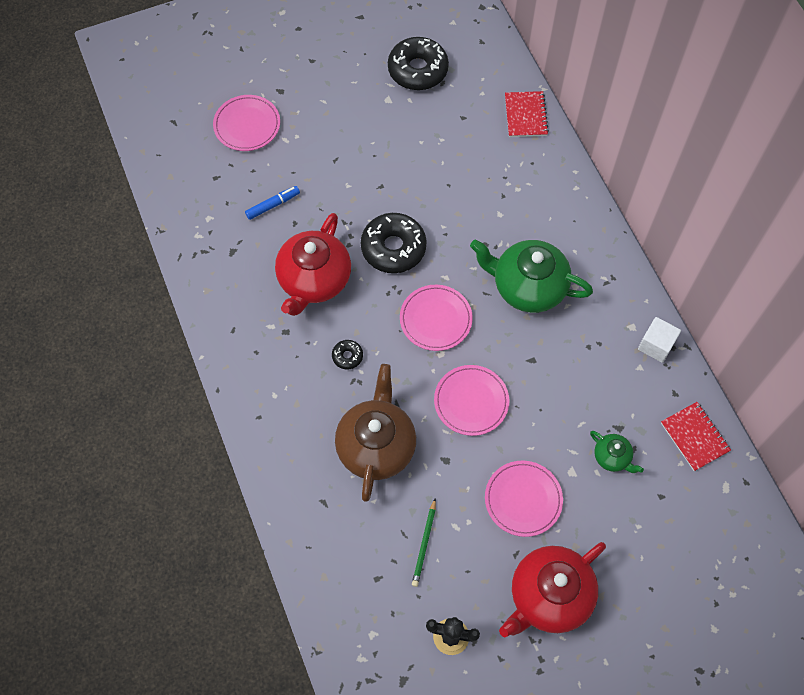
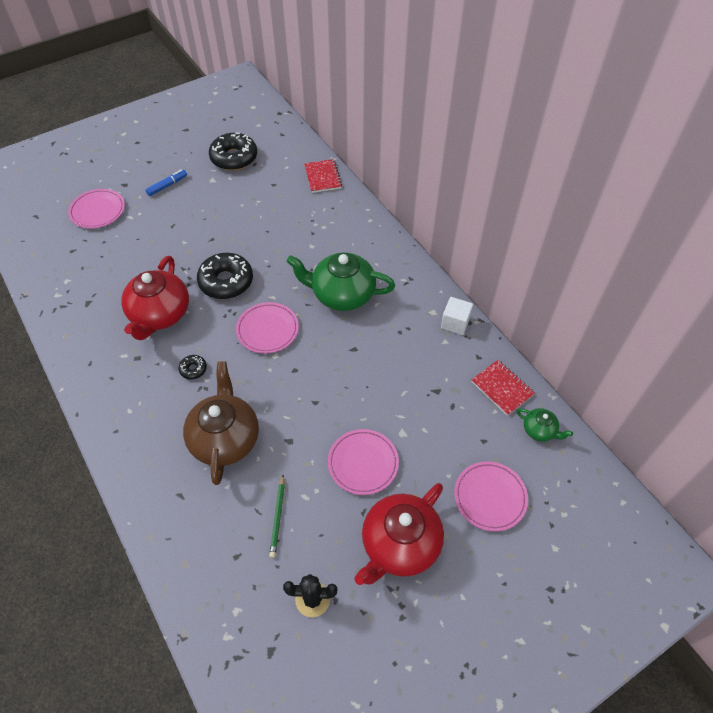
camera: 10 degrees left, 10 degrees down
blue marker [245,186,300,220] -> blue marker moved to [145,169,187,196]
pink plate [434,365,509,436] -> pink plate moved to [454,461,528,531]
green teapot [590,431,644,473] -> green teapot moved to [517,408,573,442]

